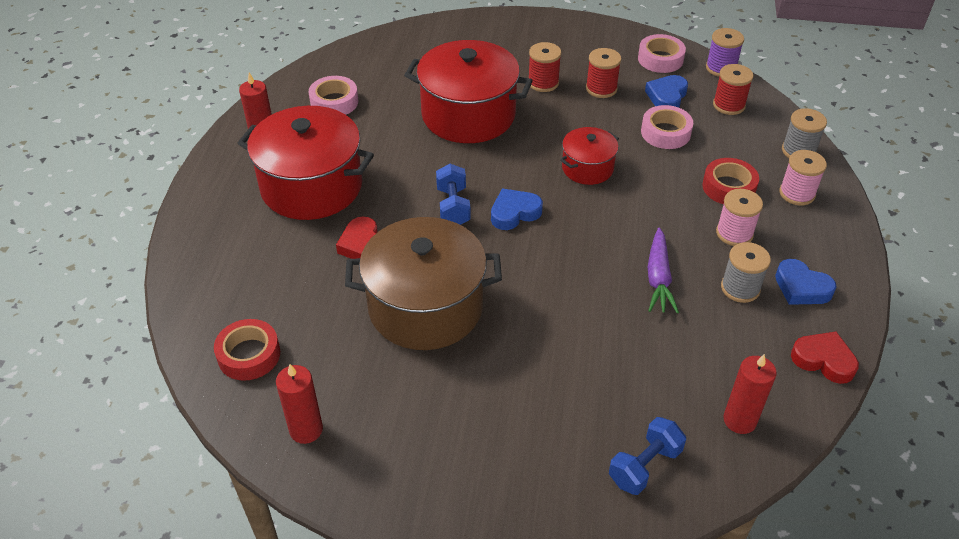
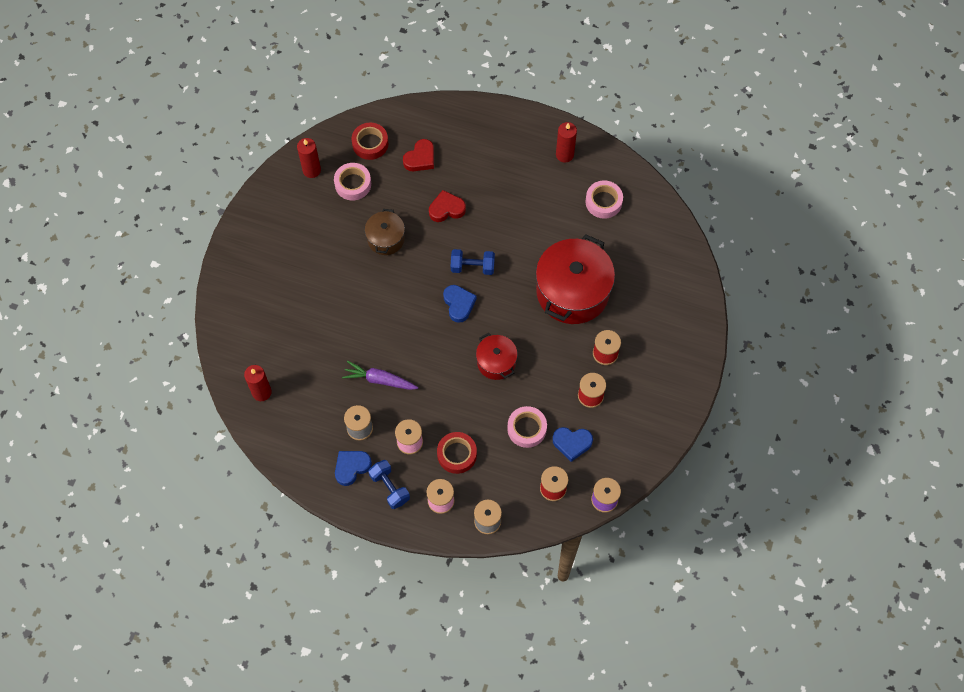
camera: 100 degrees right, 20 degrees up
red pot [238,106,374,220] -> none
brown pot [345,217,502,350] -> brown pot [365,209,405,255], size x0.52
blue dumbbell [609,417,686,495] -> blue dumbbell moved to [368,460,410,509]
pink tape [638,34,686,73] -> pink tape moved to [334,163,371,200]
blue heart [645,75,688,108] -> blue heart turned 150 degrees clockwise [552,427,593,462]
red heart [791,331,859,384] -> red heart moved to [403,139,434,171]

